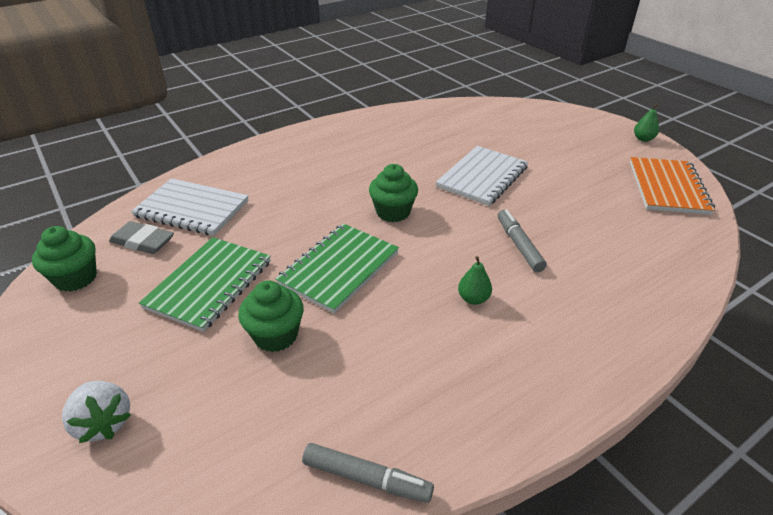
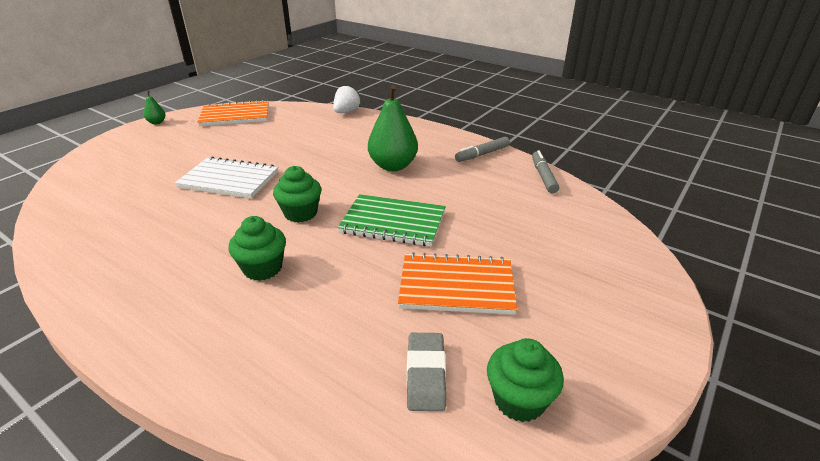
camera: 110 degrees left, 5 degrees down
white strawberry [62,381,131,443] -> white strawberry moved to [333,85,361,113]
white notebook [131,178,249,236] -> none
green notebook [139,237,271,332] -> orange notebook [398,252,517,315]
green cupcake [238,280,304,352] -> green cupcake moved to [228,216,286,281]
green pear [458,256,492,305] -> green pear [368,85,418,171], size x2.16
grey marker [498,209,547,272] -> grey marker moved to [455,137,510,162]

